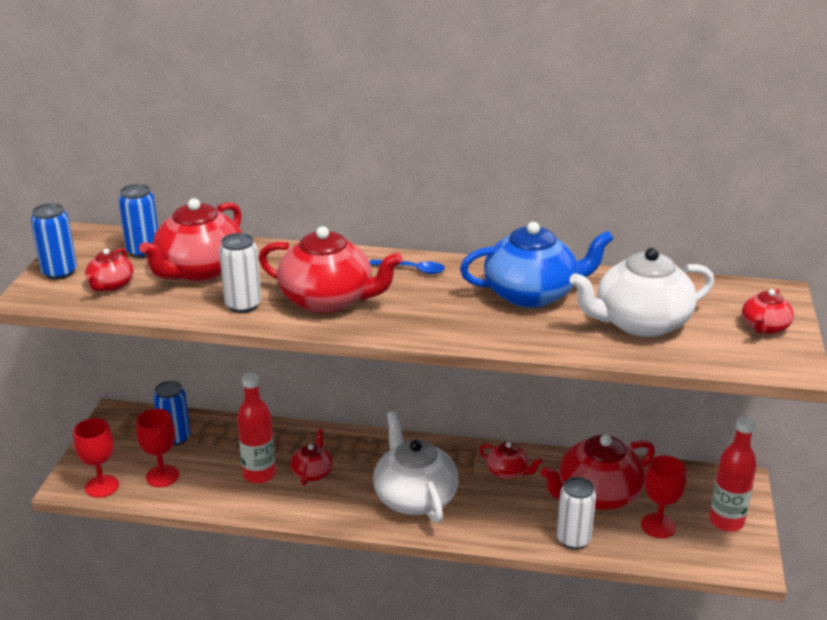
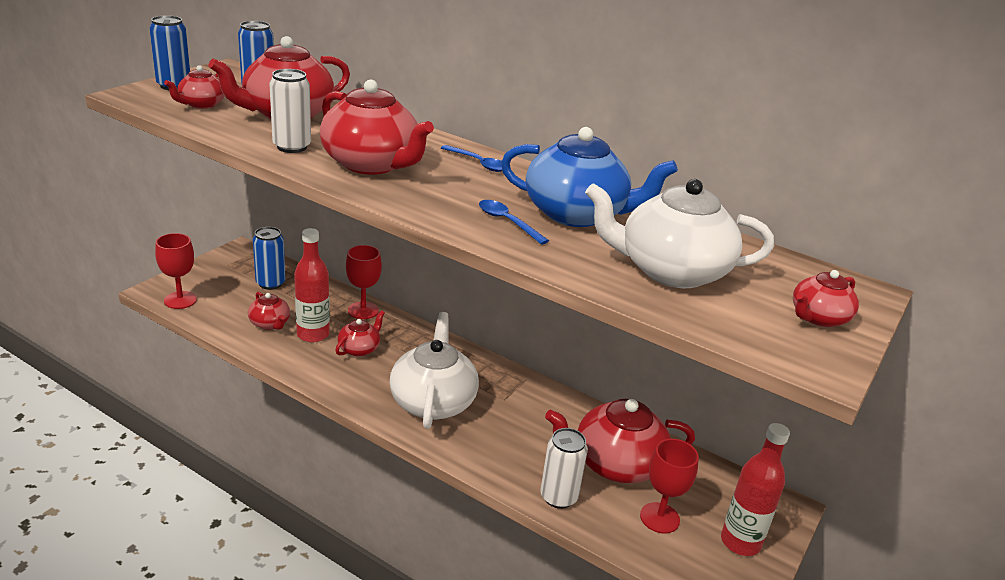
camera: 20 degrees right, 0 degrees up
red goblet [136,409,179,487] -> red goblet moved to [346,245,382,319]
red teapot [479,442,543,479] -> red teapot moved to [248,292,290,330]
none -> blue spoon [479,200,549,245]

